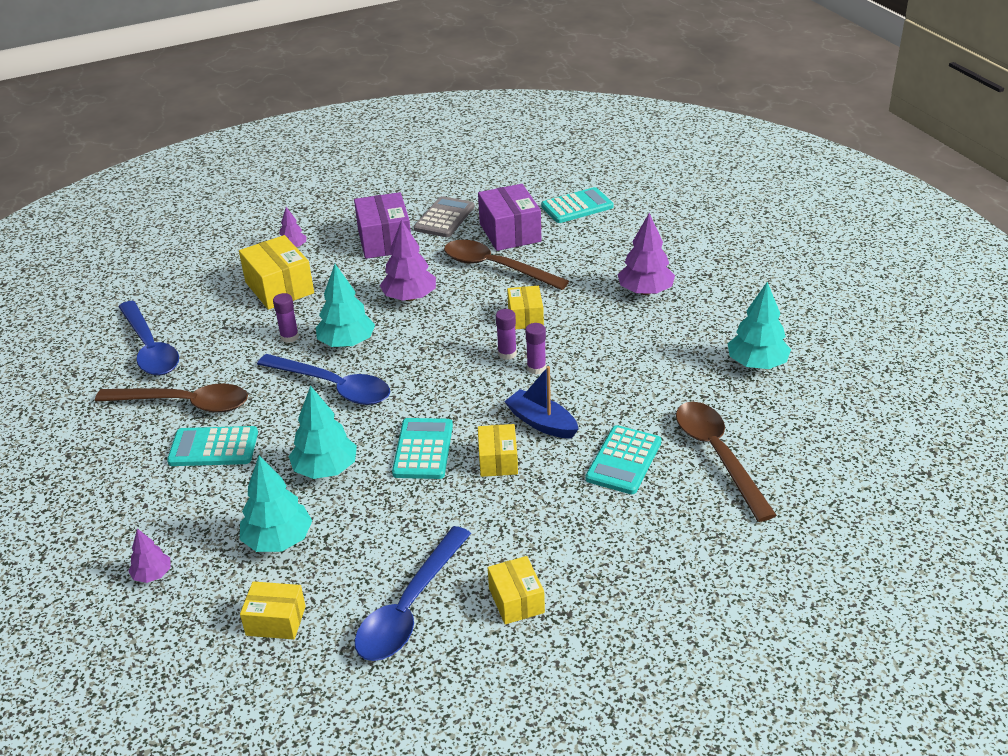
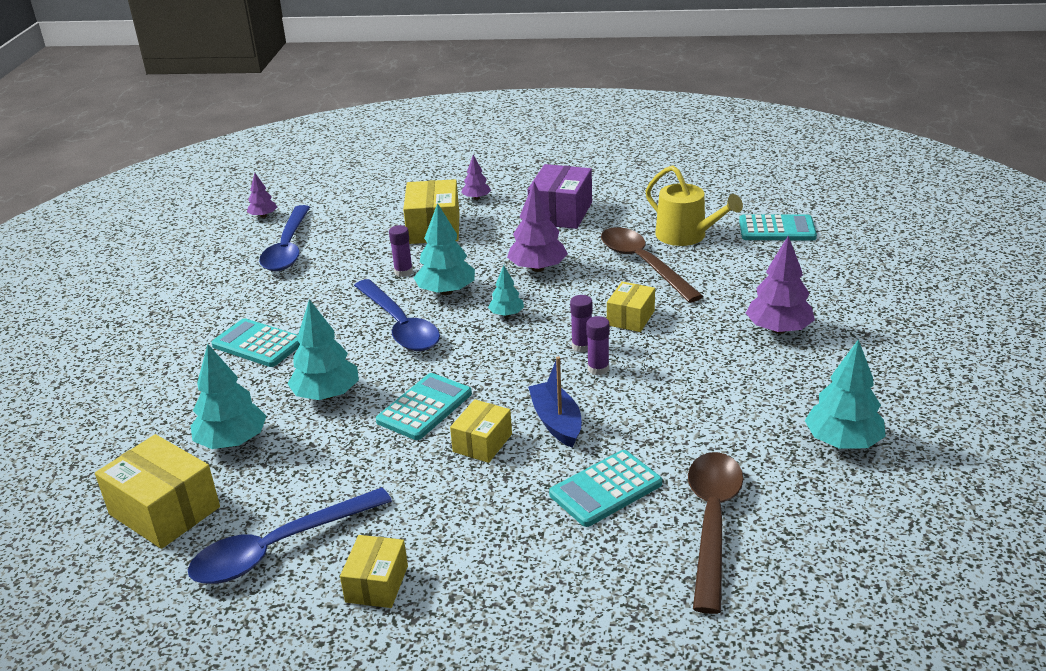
camera: 30 degrees right, 5 degrees down
brown spoon [95,384,248,413] -> none
purple tree [128,529,171,583] -> purple tree moved to [247,173,277,218]
yellow box [240,581,306,640] -> yellow box [95,434,220,549], size x1.64
grey calculator [414,196,475,237] -> none
purple box [478,184,541,251] -> yellow watering can [645,165,743,246]
none -> turquoise tree [488,265,524,317]

